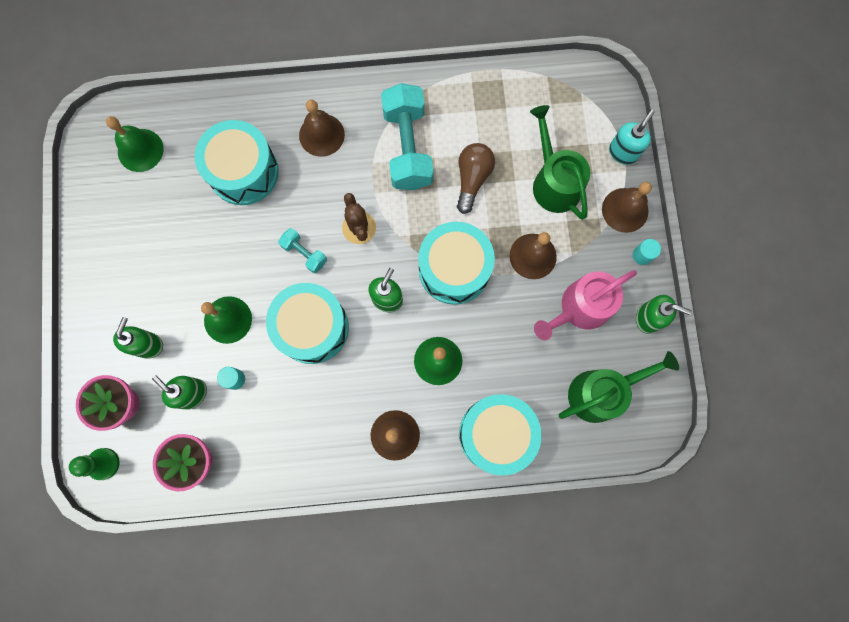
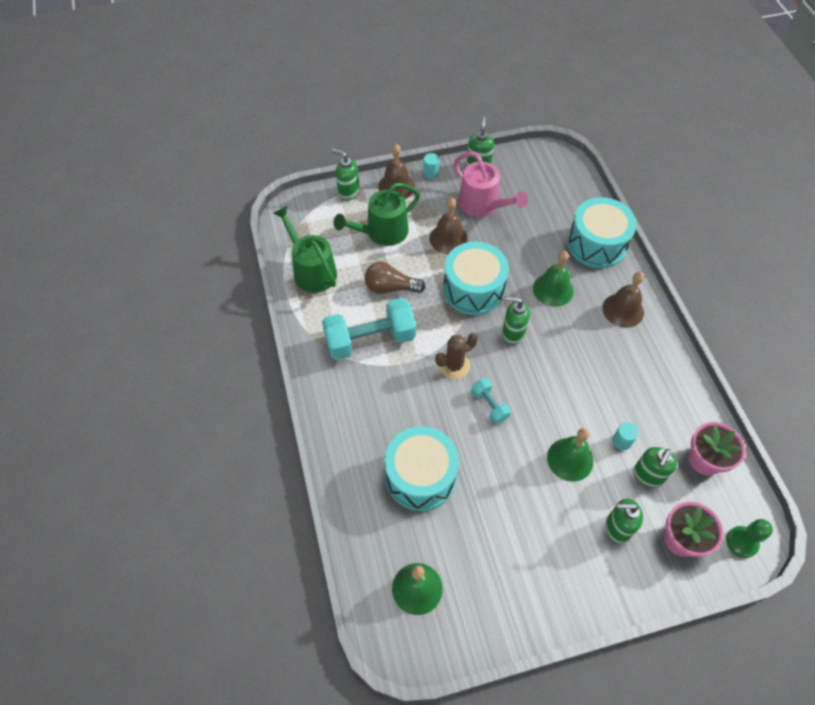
camera: 100 degrees left, 20 degrees down
turquoise drum [266,283,349,364] -> none
turquoise dumbbell [278,228,327,273] -> turquoise dumbbell turned 60 degrees counterclockwise [471,378,511,424]
brown bell [299,99,345,157] -> none
green watering can [559,351,679,423] -> green watering can moved to [273,206,337,293]
turquoise soap dispenser [609,109,655,165] -> green soap dispenser [332,149,360,201]

